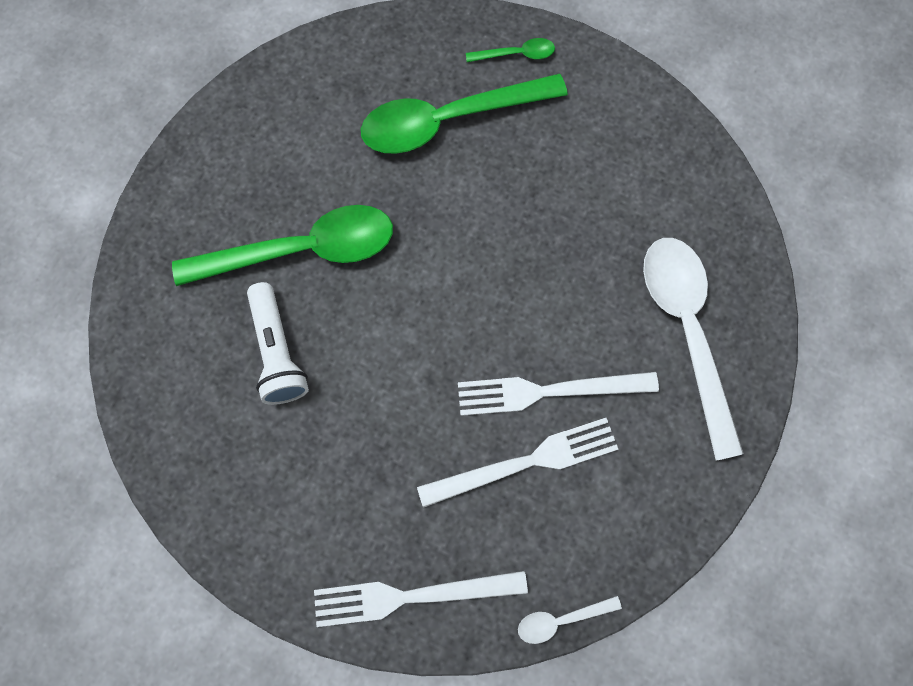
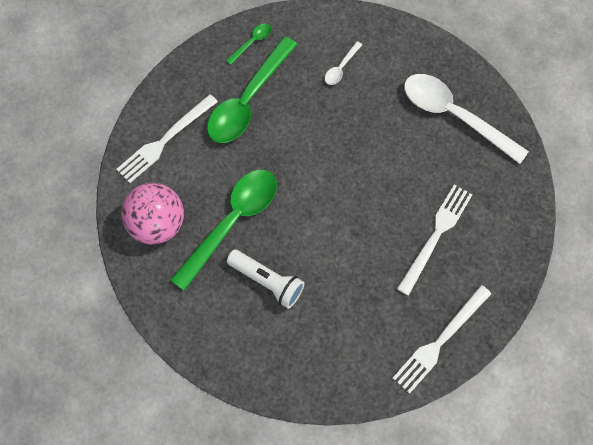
camera: 40 degrees left, 5 degrees down
white fork [458,372,659,416] -> white fork moved to [116,94,218,183]
white spoon [518,596,622,644] -> white spoon moved to [325,41,362,85]
none -> pink ball [121,183,184,244]

